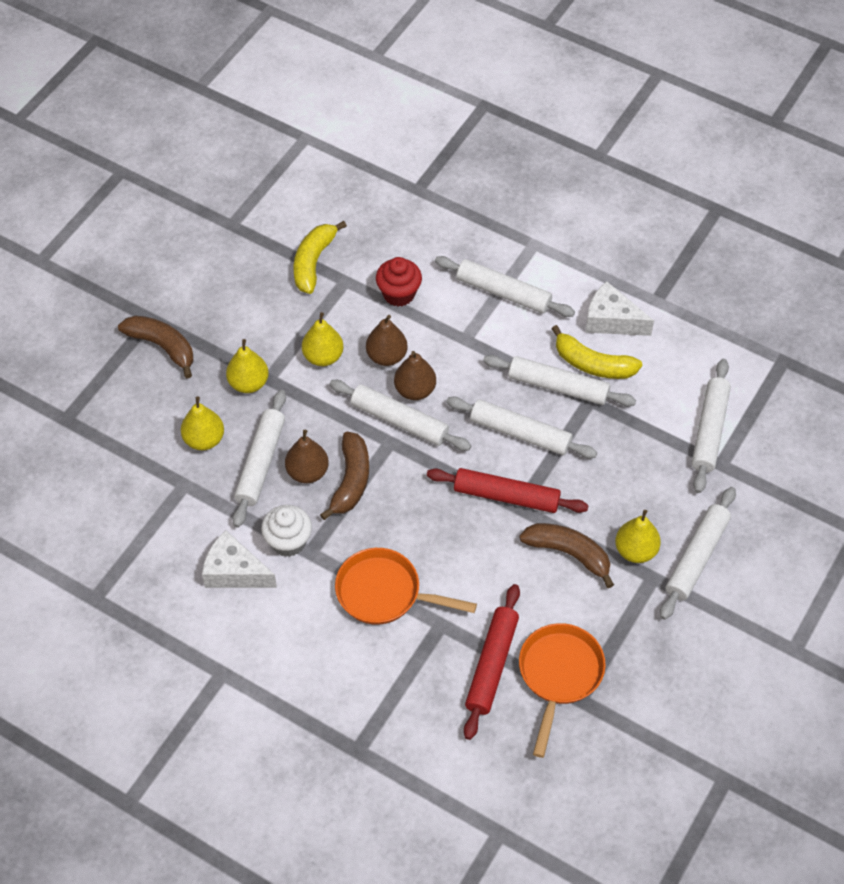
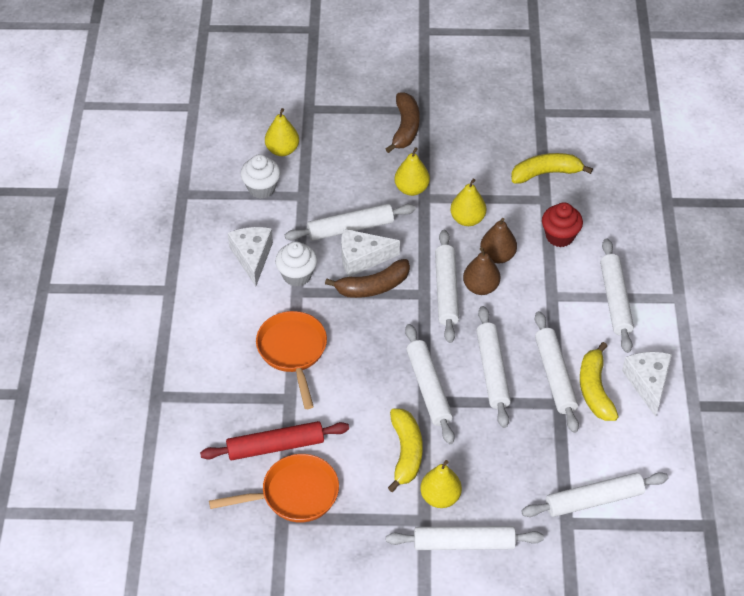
camera: 60 degrees right, 5 degrees down
yellow pear [181,396,224,450] -> yellow pear moved to [265,108,299,156]
brown pear [285,430,329,483] -> white cheese [341,229,400,277]
red rolling pin [427,468,589,513] -> white rolling pin [405,324,455,444]
brown banana [519,523,614,588] -> yellow banana [388,408,423,492]
none -> white cupcake [240,154,280,199]

